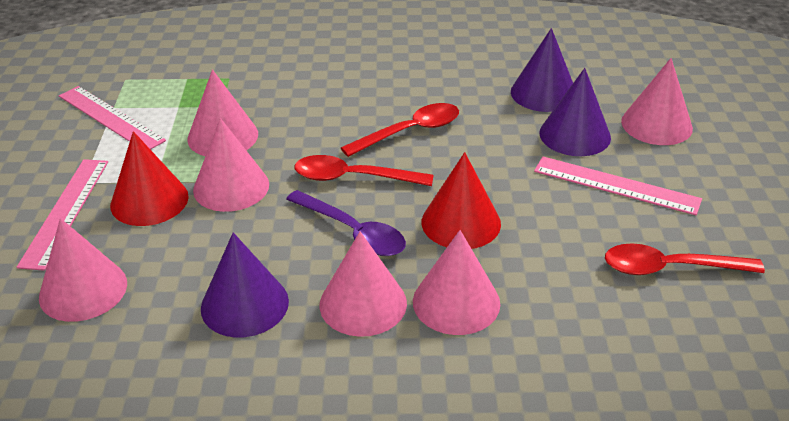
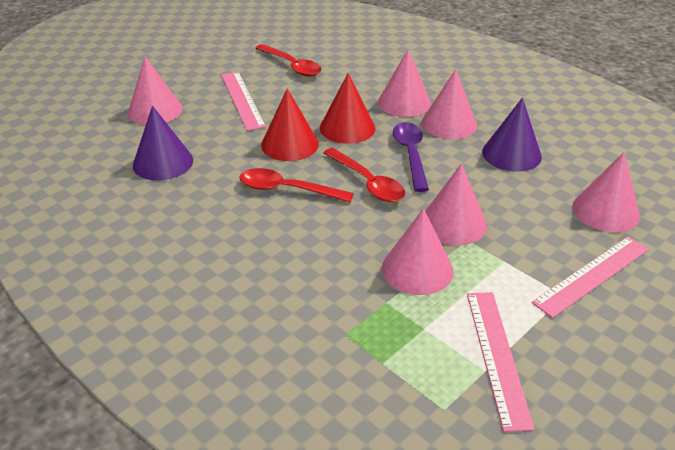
camera: 135 degrees left, 0 degrees up
red cone [110,131,189,226] -> red cone moved to [261,88,319,161]
purple cone [539,68,611,156] -> none

